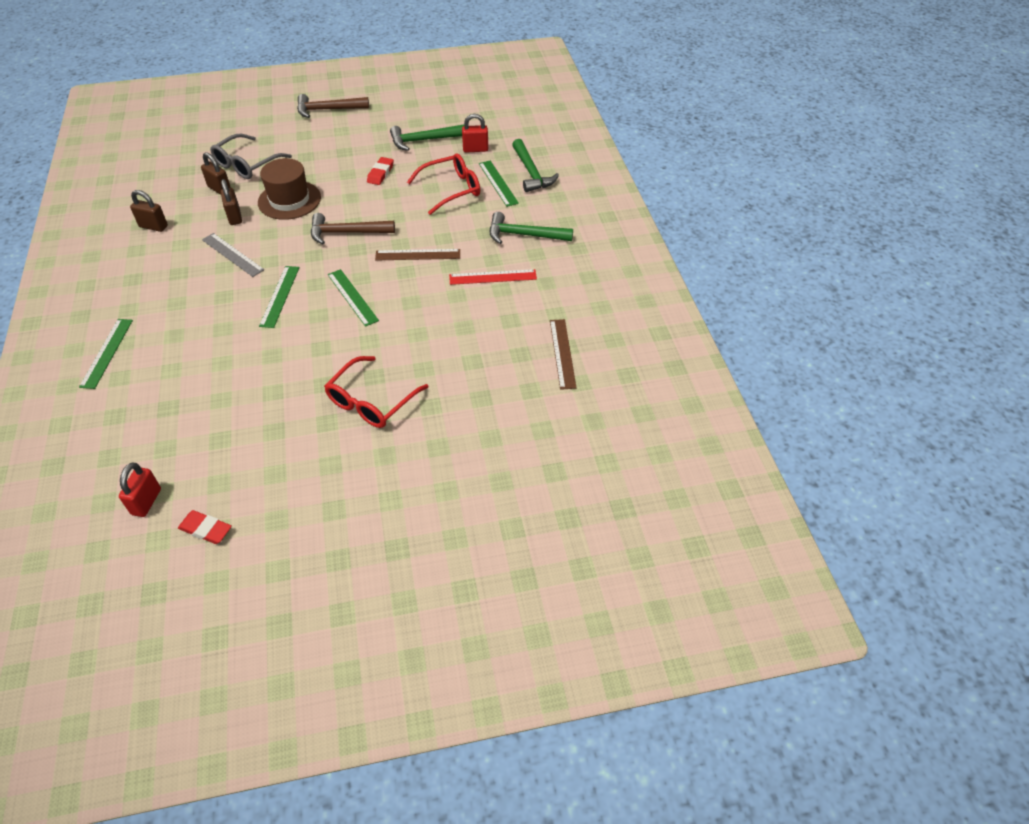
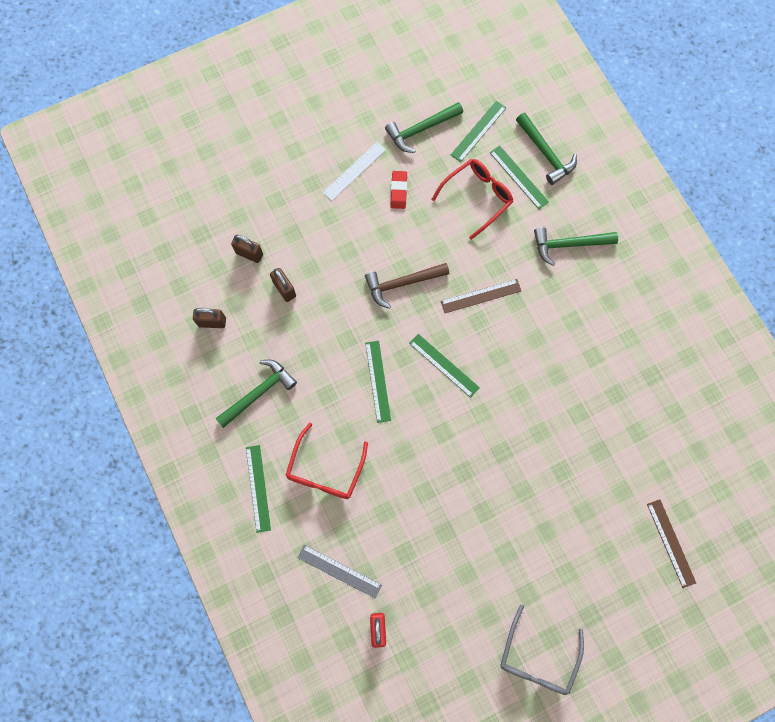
camera: 15 degrees left, 25 degrees up
red eraser [178,510,232,544] -> none
grey ruler [202,233,264,277] -> grey ruler moved to [298,545,382,599]
grey glasses [210,134,292,179] -> grey glasses moved to [500,605,584,695]
brown hat [258,158,321,220] -> none
brown hammer [297,94,369,118] -> none
red glasses [324,356,428,428] -> red glasses moved to [285,423,368,499]
red ruler [449,269,537,285] -> none
red padlock [462,114,488,153] -> green ruler [451,101,506,162]
brown ruler [550,319,576,390] -> brown ruler moved to [647,499,696,588]
none -> green hammer [215,360,297,428]
none -> white ruler [323,142,386,201]

